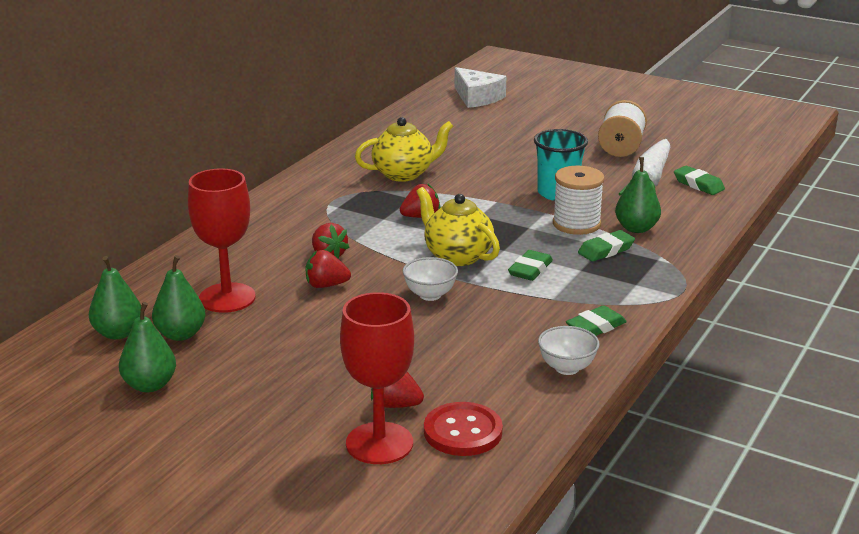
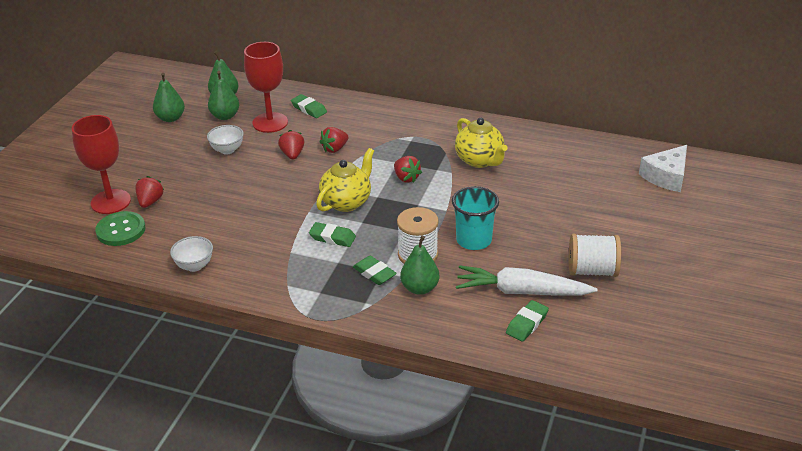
camera: 80 degrees right, 10 degrees up
white bowl [403,257,458,301] -> white bowl moved to [207,125,244,155]
red button [424,402,503,456] -> green button [95,211,145,246]
green eraser [566,305,627,336] -> green eraser moved to [291,94,327,118]

